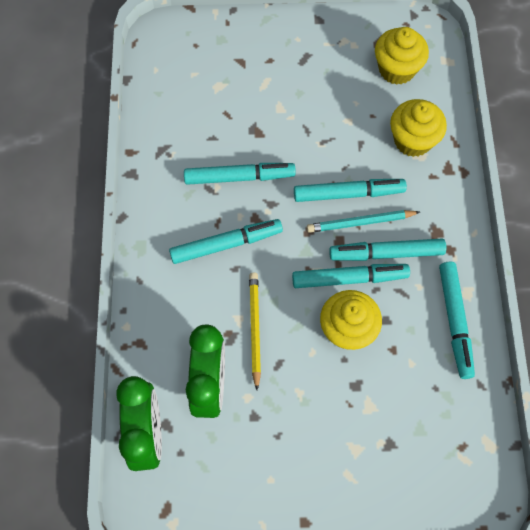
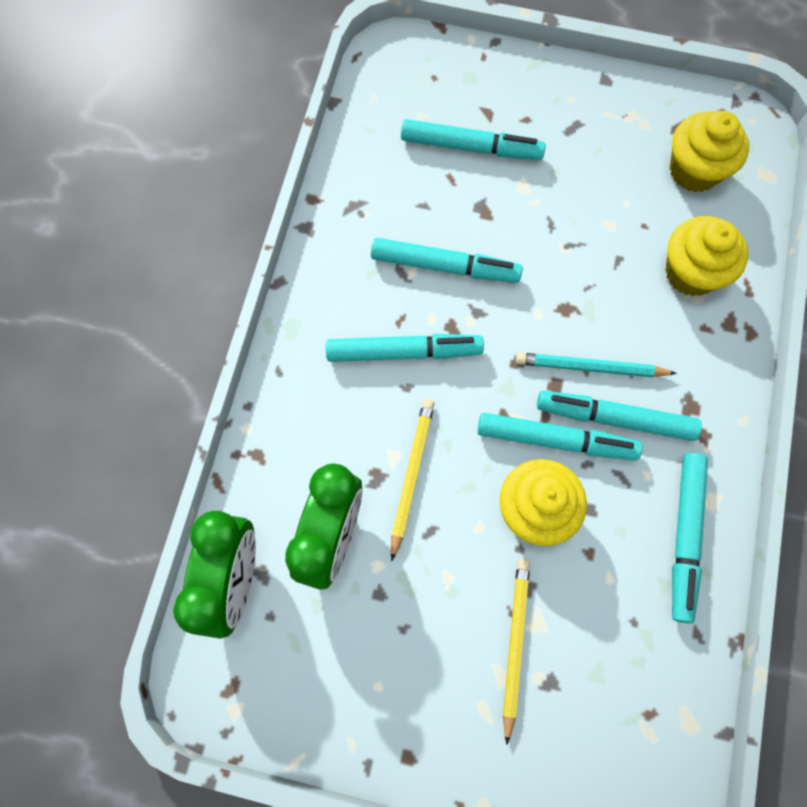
camera: 15 degrees right, 5 degrees up
turquoise marker [294,179,407,202] -> turquoise marker moved to [401,119,546,160]
none -> yellow pencil [503,559,530,745]

